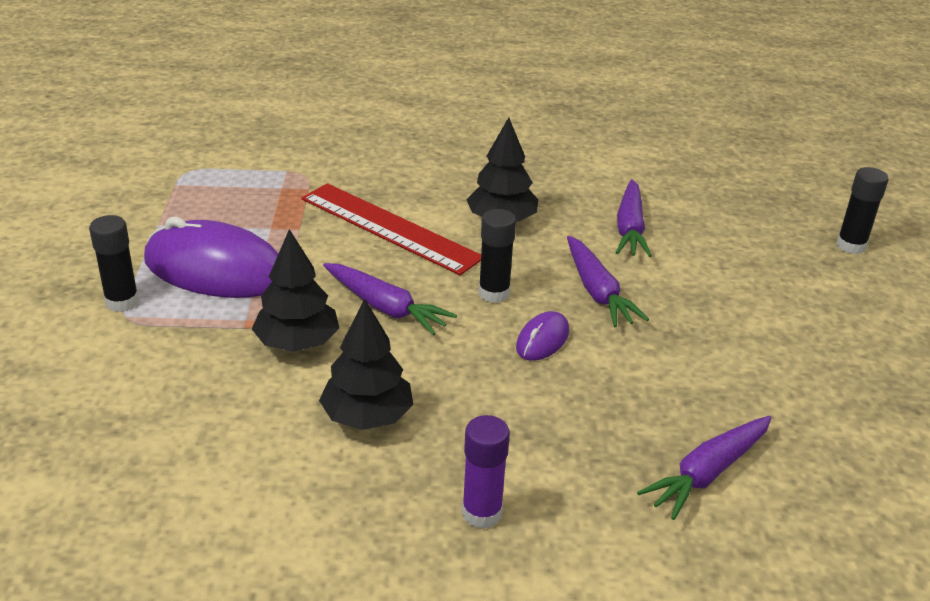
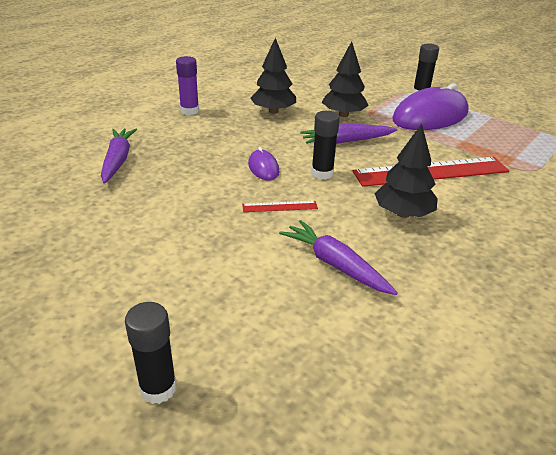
camera: 130 degrees right, 0 degrees up
purple carrot [567,236,649,327] -> red ruler [242,201,318,212]

